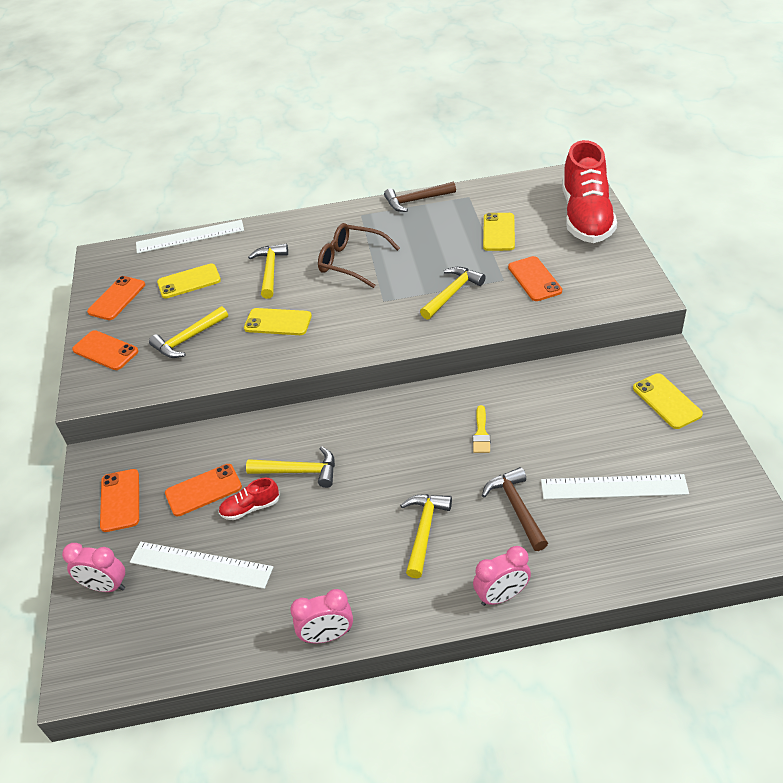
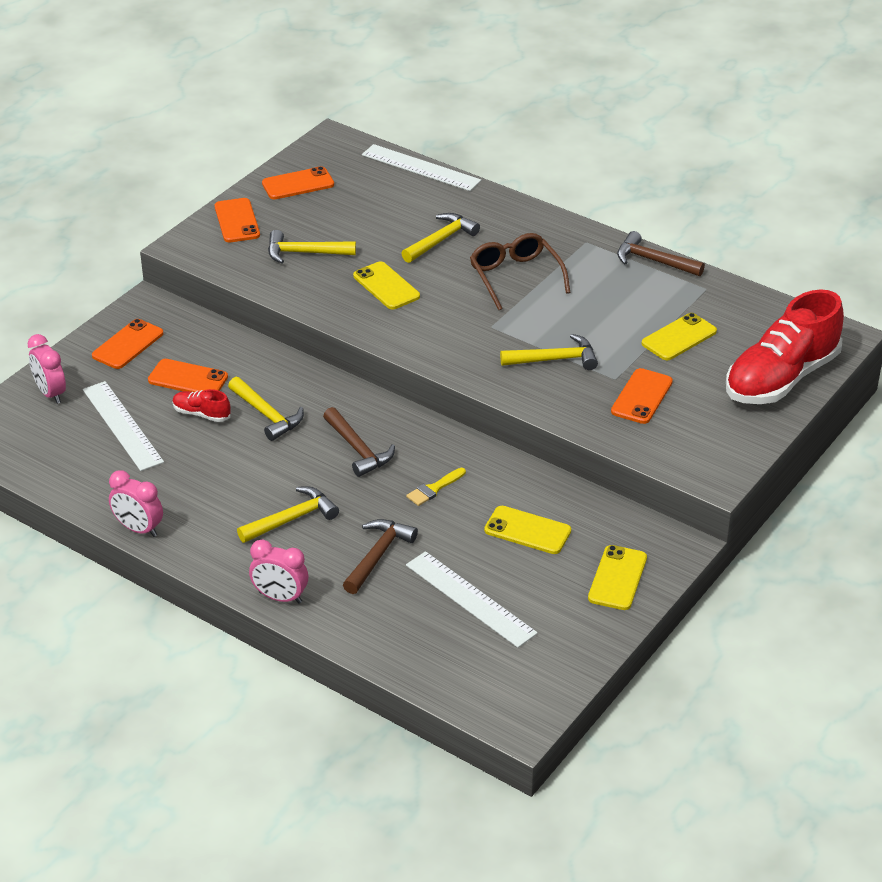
camera: 40 degrees right, 5 degrees down
yellow phone [157,263,221,298] -> yellow phone moved to [484,506,571,554]
none -> brown hammer [323,407,395,477]

